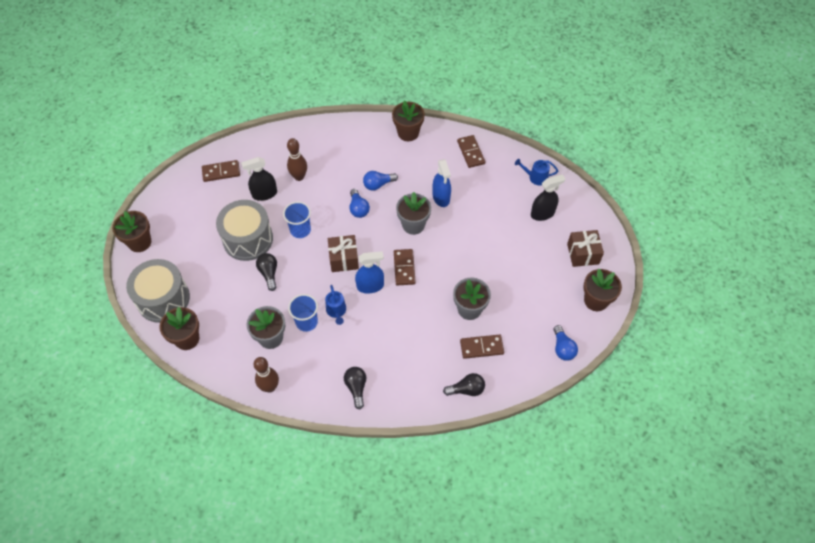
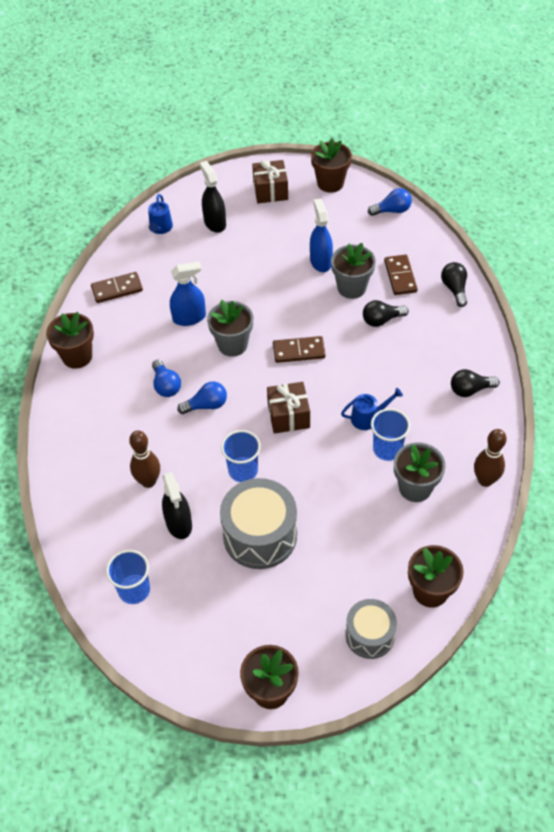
camera: 90 degrees left, 5 degrees down
grey drum [126,259,190,323] -> grey drum [345,599,397,659], size x0.62
brown domino [202,160,240,182] -> blue cup [106,550,150,604]
black light bulb [256,253,277,291] -> black light bulb moved to [363,300,409,327]
blue spray bottle [355,251,384,294] -> blue spray bottle moved to [310,199,333,272]

